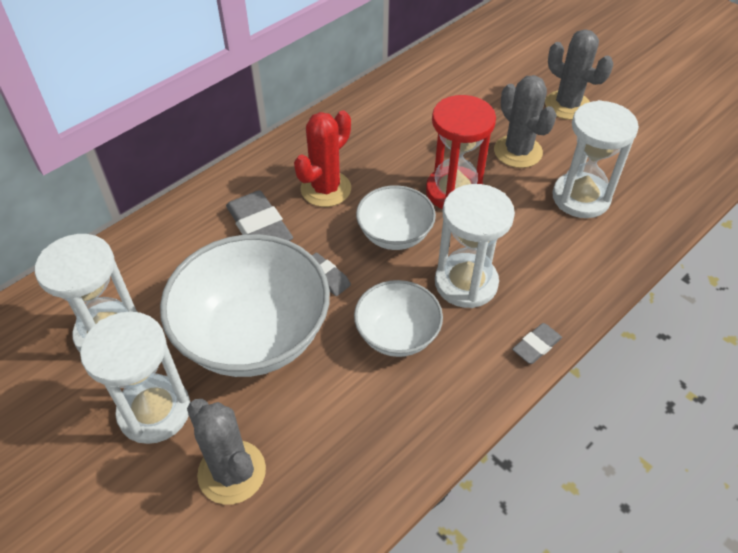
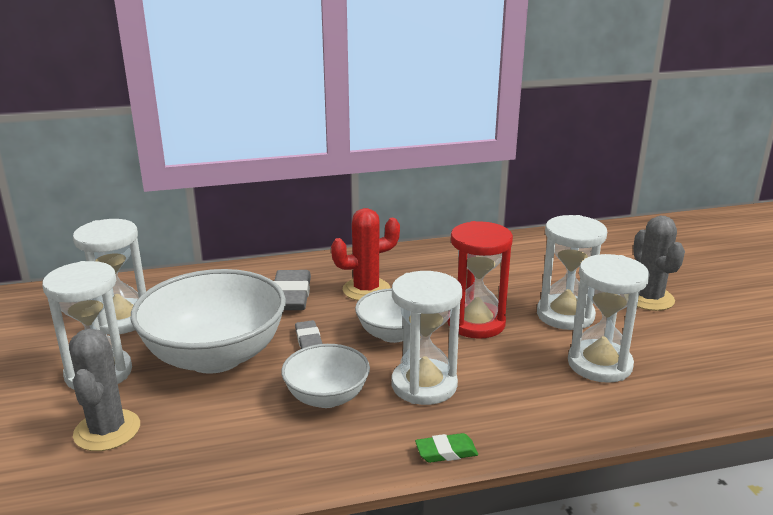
camera: 30 degrees right, 25 degrees down
grey cactus [494,75,557,168] -> white hourglass [537,215,607,330]
grey eraser [512,323,562,364] -> green eraser [415,433,478,463]

